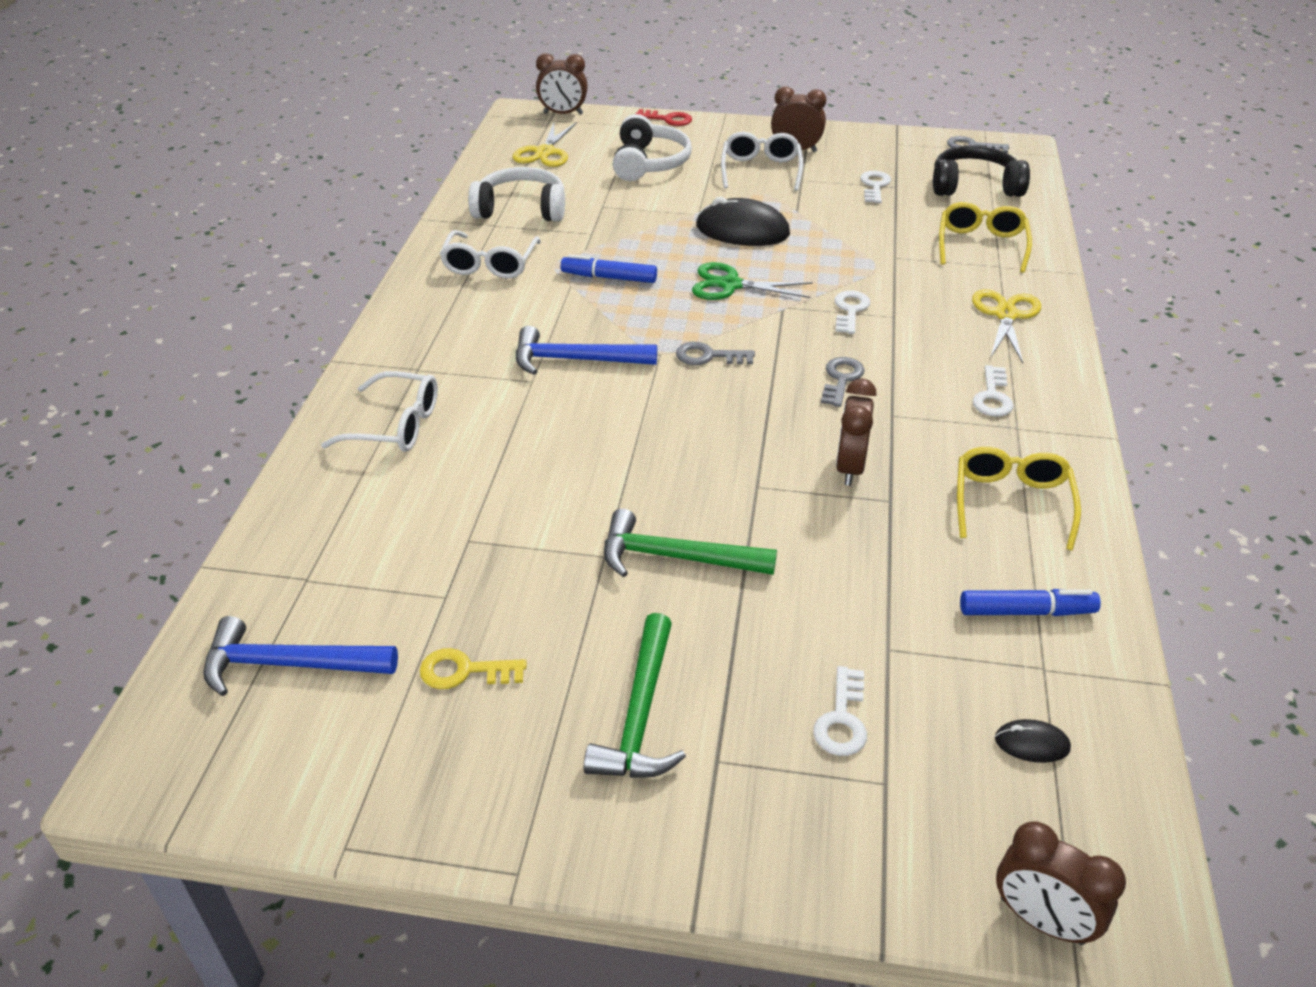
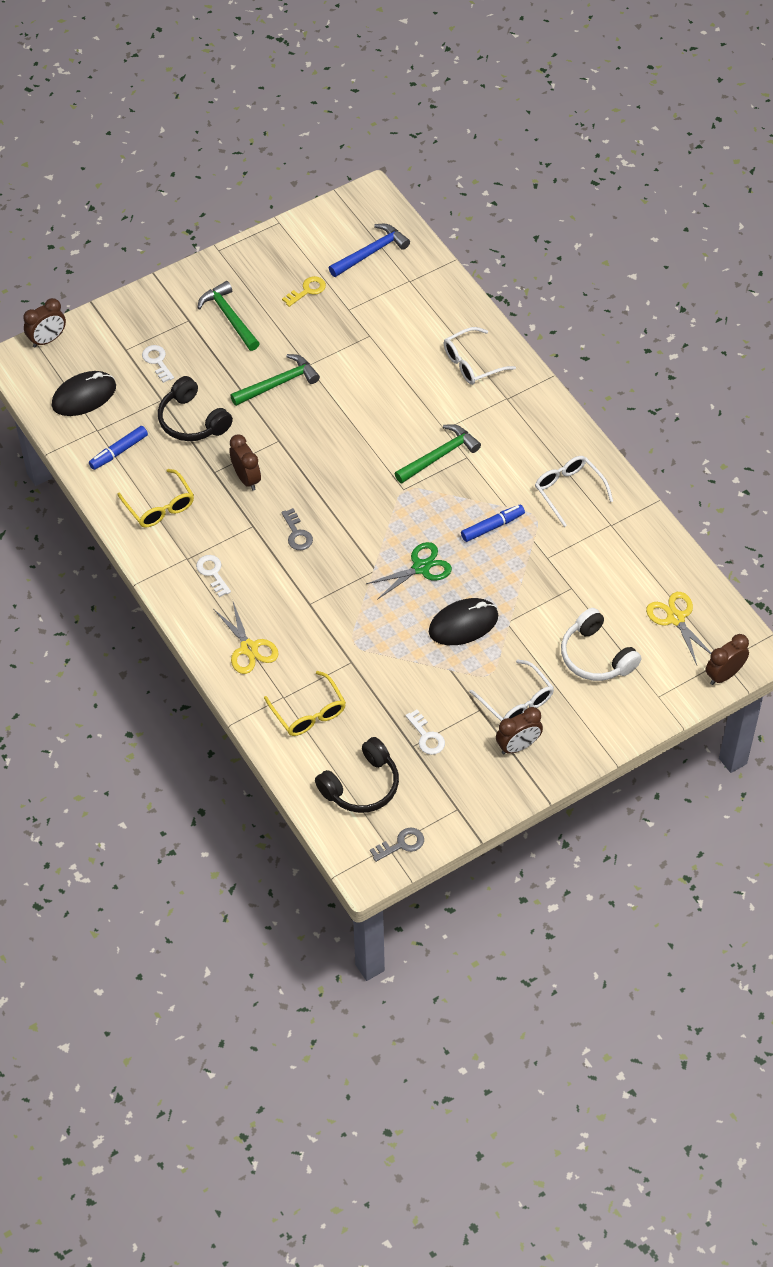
camera: 140 degrees right, 15 degrees up
white headphones [468,167,565,222] -> none
blue hammer [516,326,657,375] -> green hammer [394,424,481,484]
red key [635,109,692,126] -> none
grey key [676,342,755,365] -> none
white key [835,291,870,334] -> none
black mouse [995,719,1071,763] -> black mouse [52,371,116,416], size x2.12
brown clock [996,821,1126,945] -> brown clock turned 150 degrees clockwise [23,298,66,348]
none -> black headphones [158,376,233,441]

